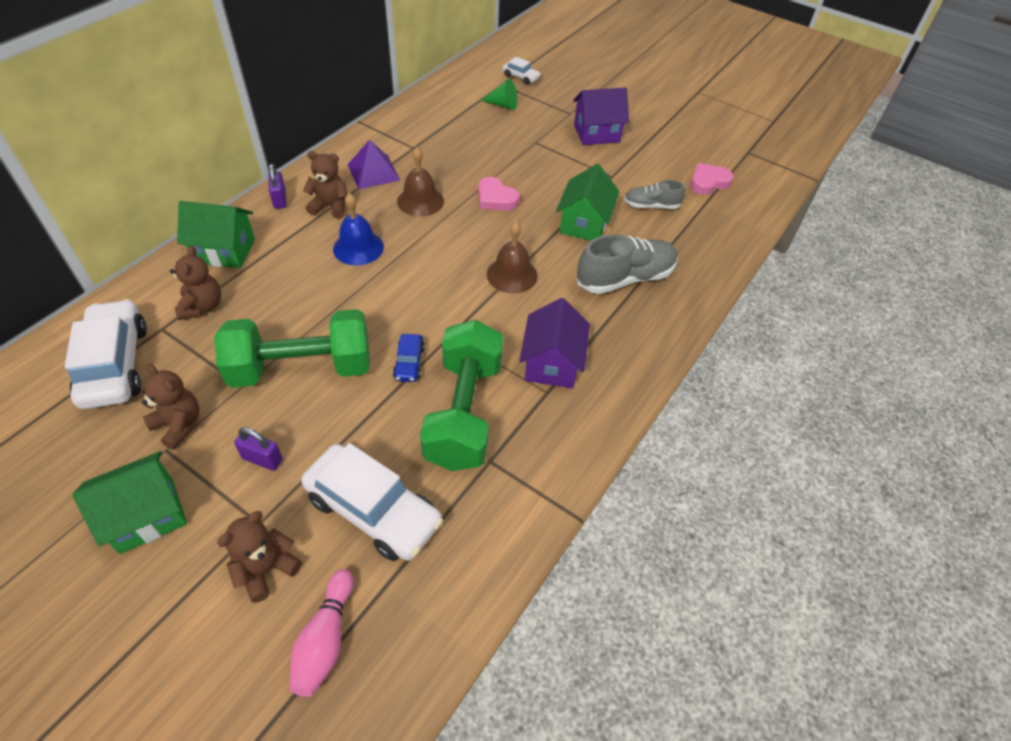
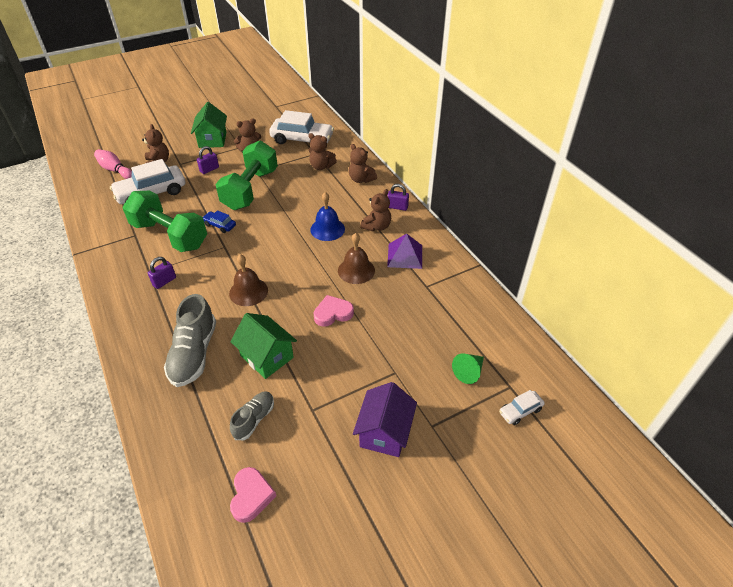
camera: 120 degrees right, 5 degrees down
green house [177,201,255,268] -> brown teddy bear [349,144,377,183]
purple house [519,298,590,388] -> purple padlock [148,257,176,289]

